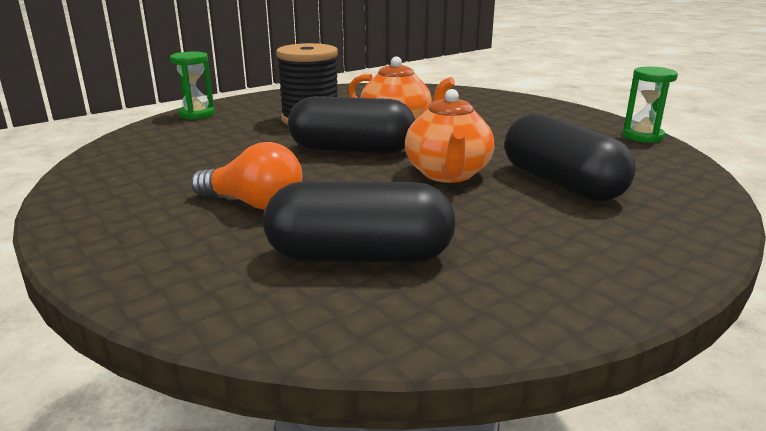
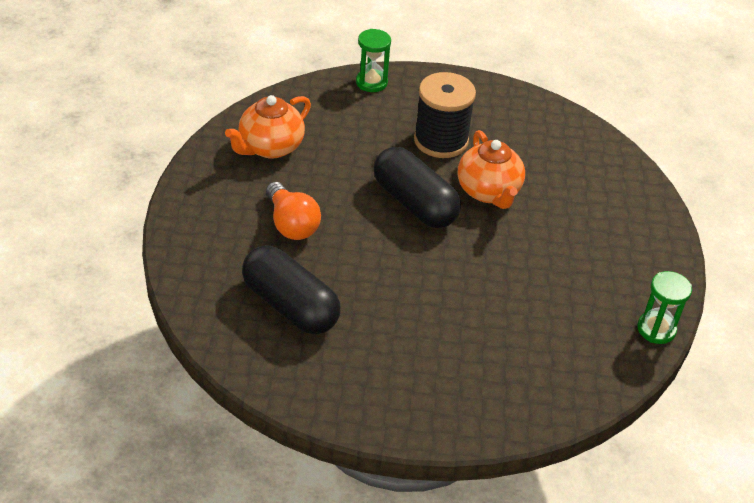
camera: 40 degrees right, 20 degrees up
orange teapot [405,89,494,183] -> orange teapot moved to [225,95,311,159]
black capsule [505,114,636,202] -> none

